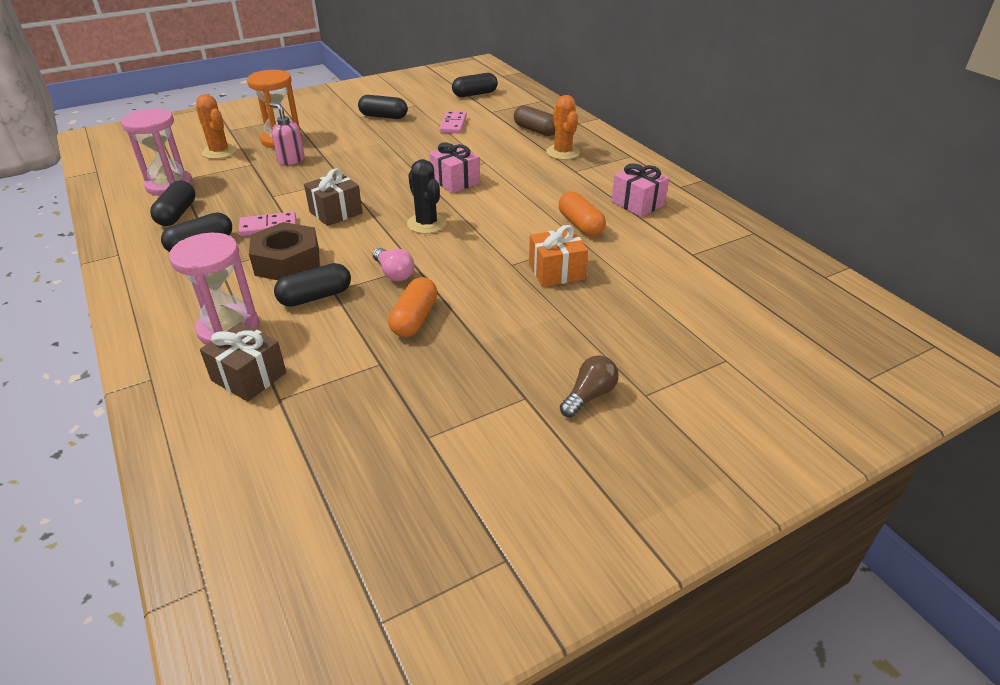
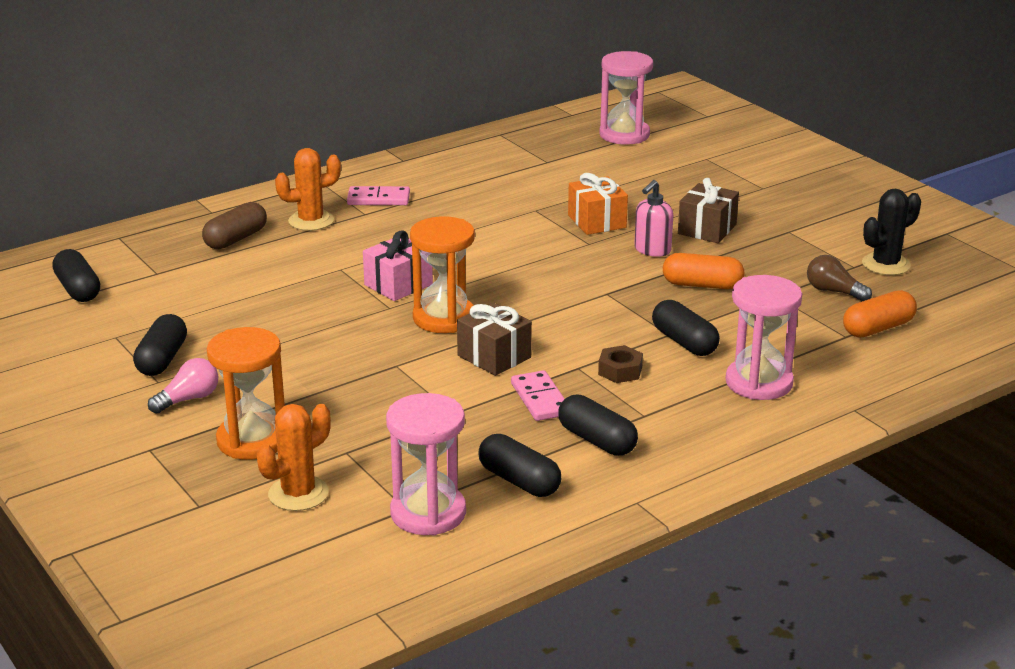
camera: 95 degrees left, 10 degrees down
black capsule [150,181,196,226] -> black capsule turned 45 degrees clockwise [479,434,561,497]
brown gift [200,322,286,402] -> brown gift moved to [678,178,739,243]
brown nut [249,222,320,280] -> brown nut [598,345,643,383], size x0.52
pink soap dispenser [269,103,305,165] -> pink soap dispenser moved to [634,180,673,257]
pink light bulb [373,248,414,281] -> pink light bulb moved to [148,358,218,414]
black cactus [407,159,447,234] -> black cactus moved to [862,189,921,275]
pink domino [439,111,467,134] -> pink domino moved to [347,186,410,205]
orange capsule [558,191,606,236] -> orange capsule moved to [843,290,917,337]
brown light bulb [560,355,619,417] -> brown light bulb moved to [807,255,872,301]
pink gift [611,163,669,217] -> none
none -> orange hourglass [410,216,475,333]
none -> pink hourglass [600,51,653,144]

